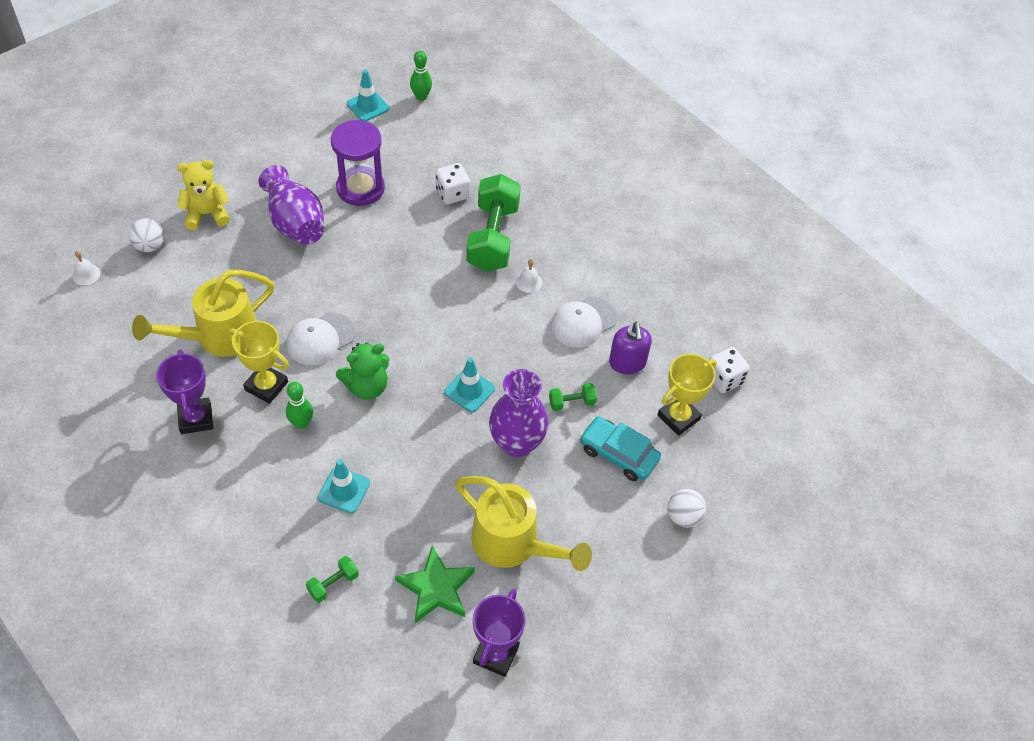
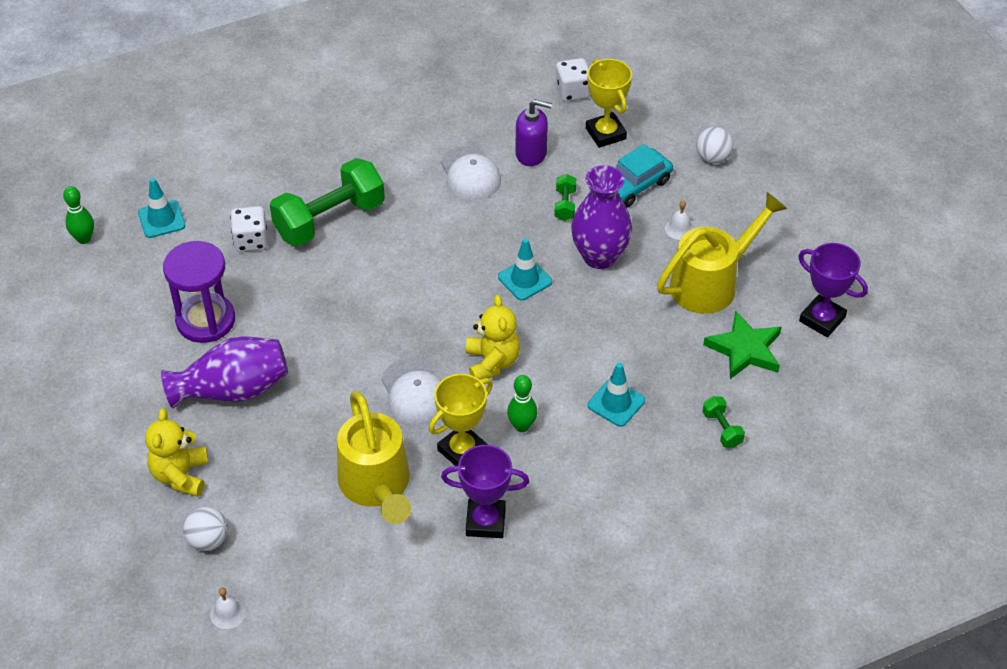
camera: 70 degrees left, 5 degrees down
green teddy bear [336,343,390,400] -> yellow teddy bear [466,295,520,380]
turquoise traffic cone [347,70,389,121] -> turquoise traffic cone moved to [138,178,186,238]
green dumbbell [466,174,521,272] -> green dumbbell turned 60 degrees counterclockwise [270,158,385,246]
white bell [516,259,542,293] -> white bell moved to [665,201,694,240]

